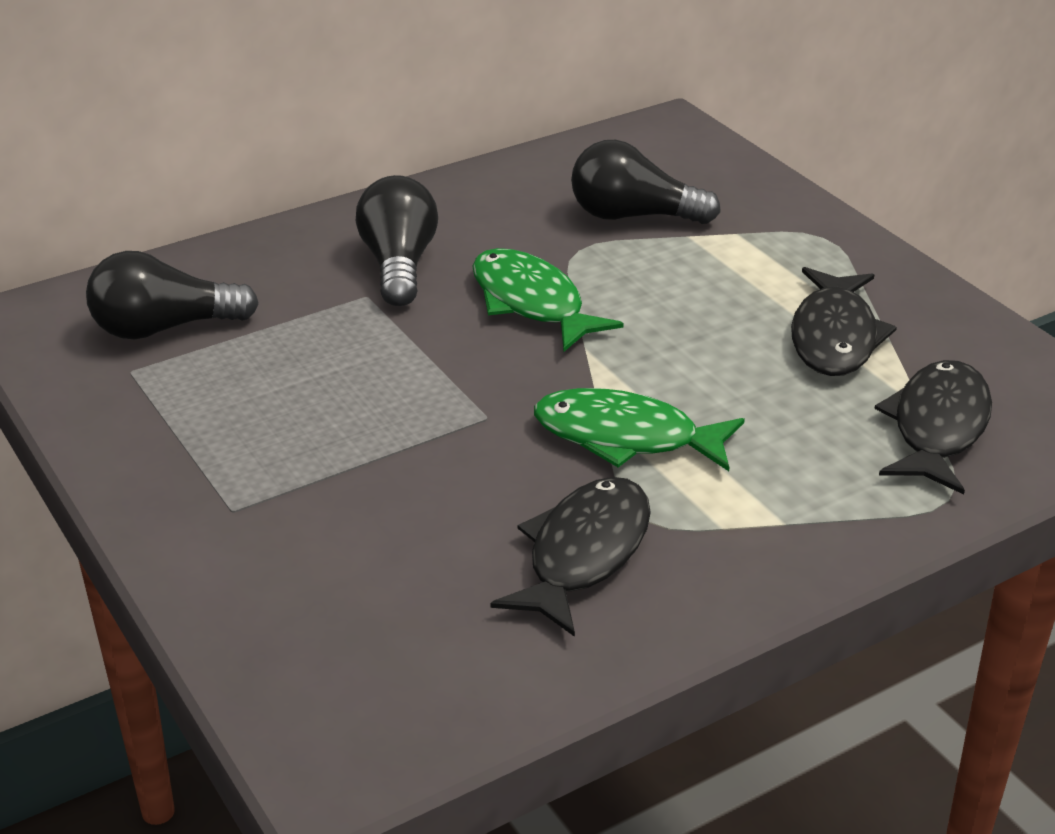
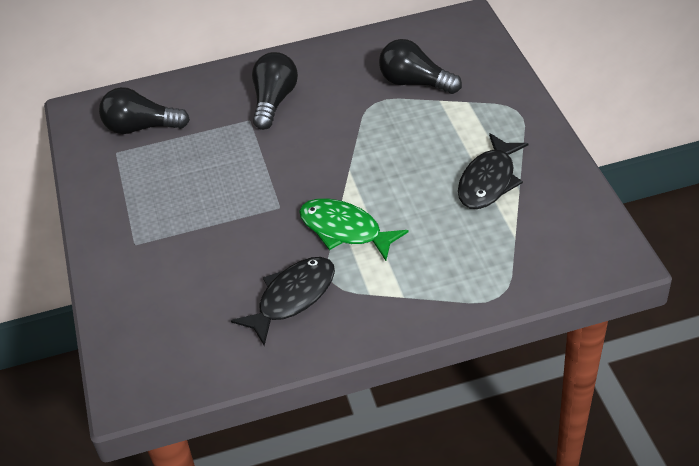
camera: 20 degrees right, 10 degrees up
green fish [472,248,624,352] -> none
black fish [874,360,992,494] -> none

